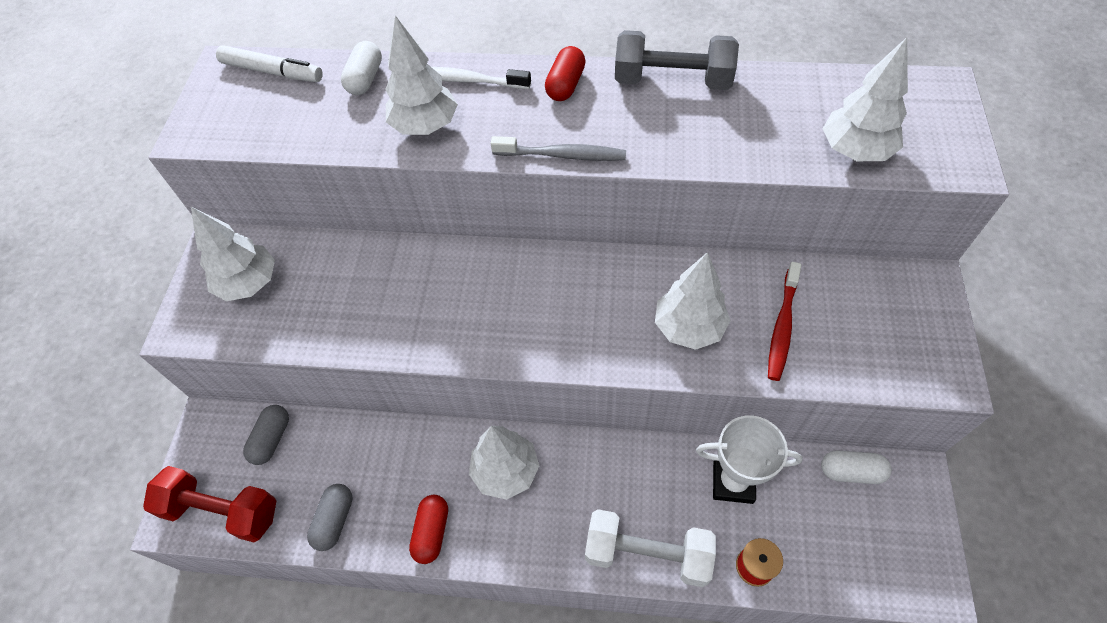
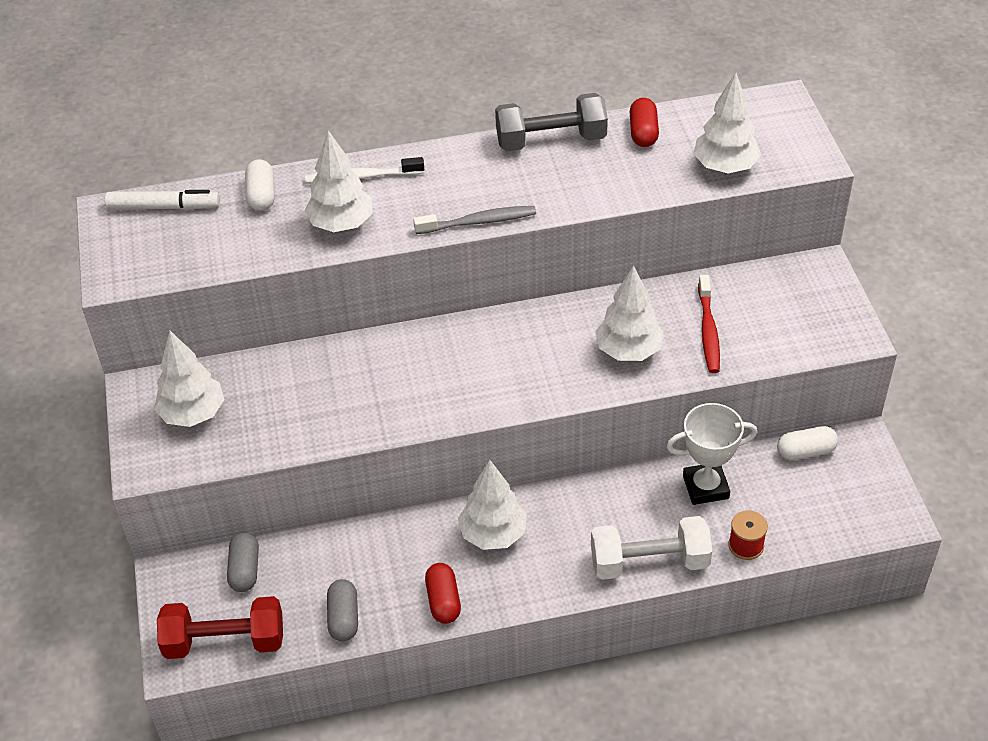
camera: 20 degrees left, 10 degrees down
red capsule [545,46,586,101] -> red capsule moved to [630,98,659,147]

